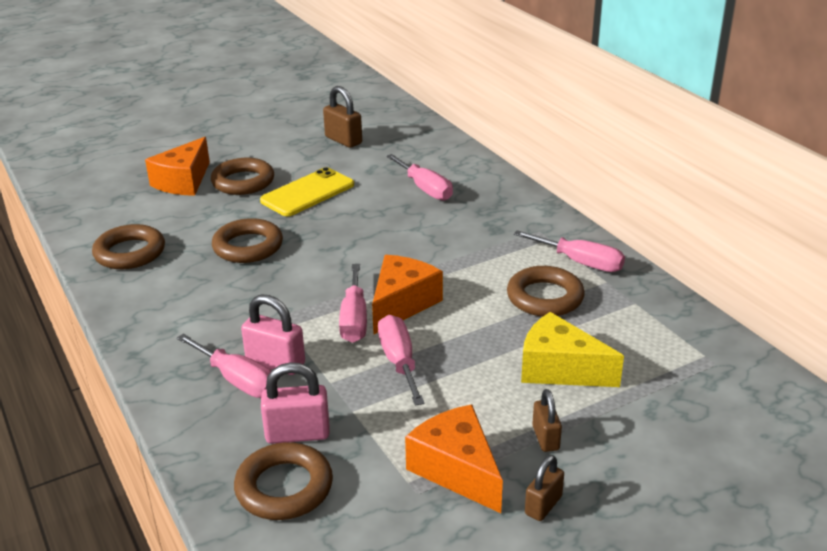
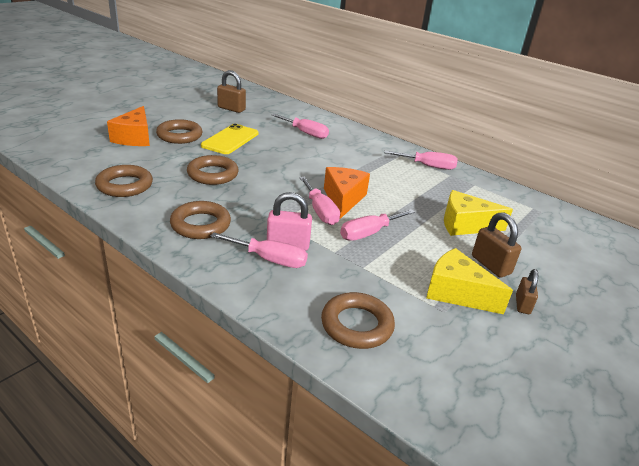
camera: 25 degrees left, 0 degrees up
pink padlock [261,362,330,444] -> none
pink screwdriver [378,315,425,406] -> pink screwdriver turned 90 degrees counterclockwise [340,209,415,241]
orange cheese [405,405,503,513] -> yellow cheese [426,248,513,314]
brown ring [507,266,585,317] -> brown ring moved to [170,201,231,239]
brown padlock [532,389,562,452] -> brown padlock [472,212,521,277], size x1.54

